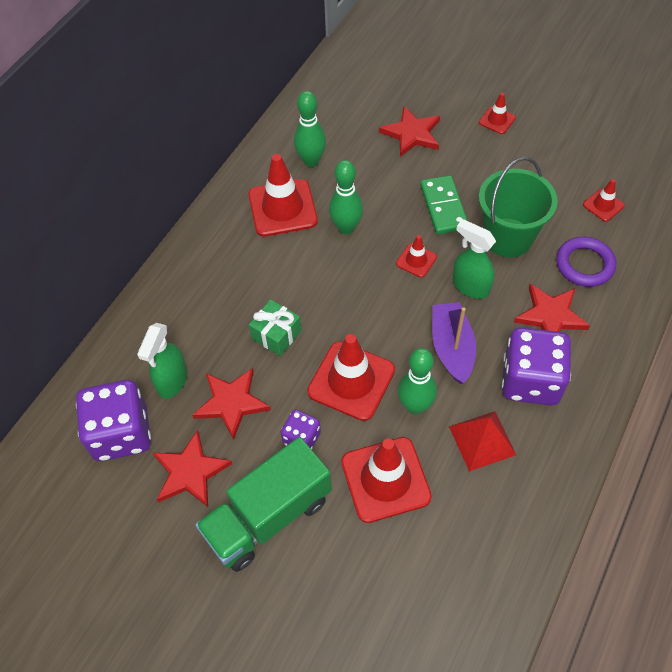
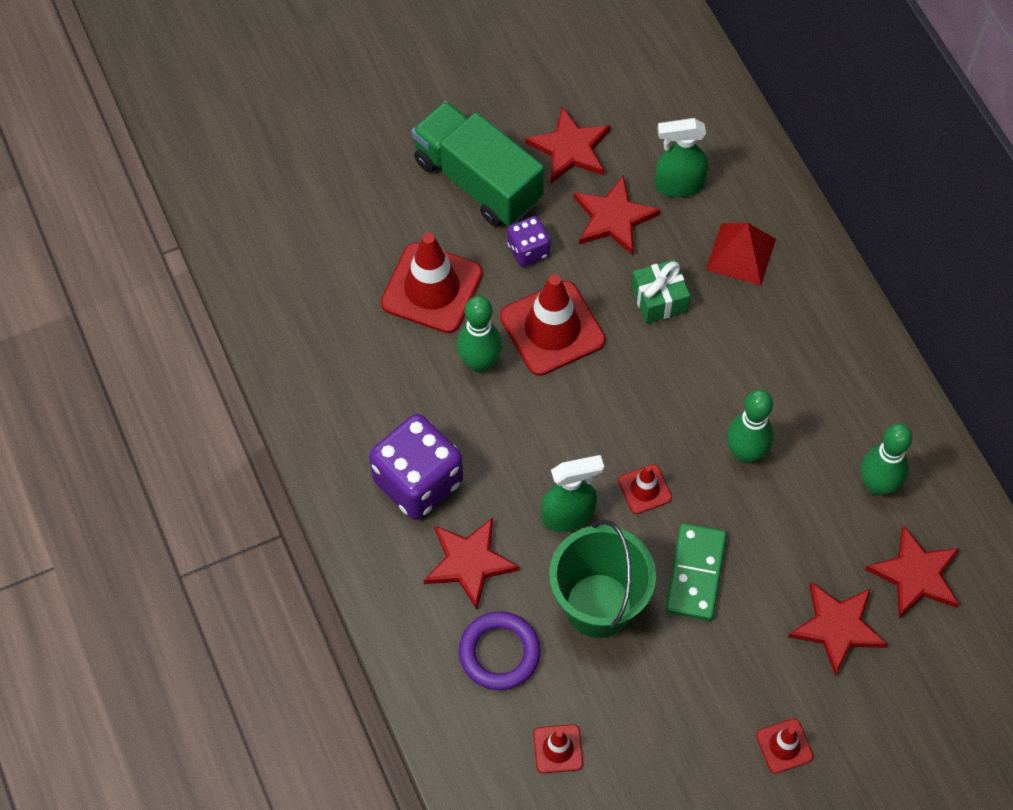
camera: 125 degrees right, 5 degrees up
purple dice [76,380,151,461] -> none
green spray bottle [137,323,187,398] -> green spray bottle turned 60 degrees counterclockwise [655,118,708,197]
green truck [195,437,332,572] -> green truck turned 45 degrees counterclockwise [412,101,544,227]
red traffic cone [248,154,318,237] -> none
green domino [420,175,468,234] -> green domino turned 75 degrees clockwise [665,523,727,621]
purple boat [432,302,476,384] -> none
red pyramid [449,411,516,471] -> red pyramid moved to [706,223,776,286]
none -> red star [865,525,960,618]

